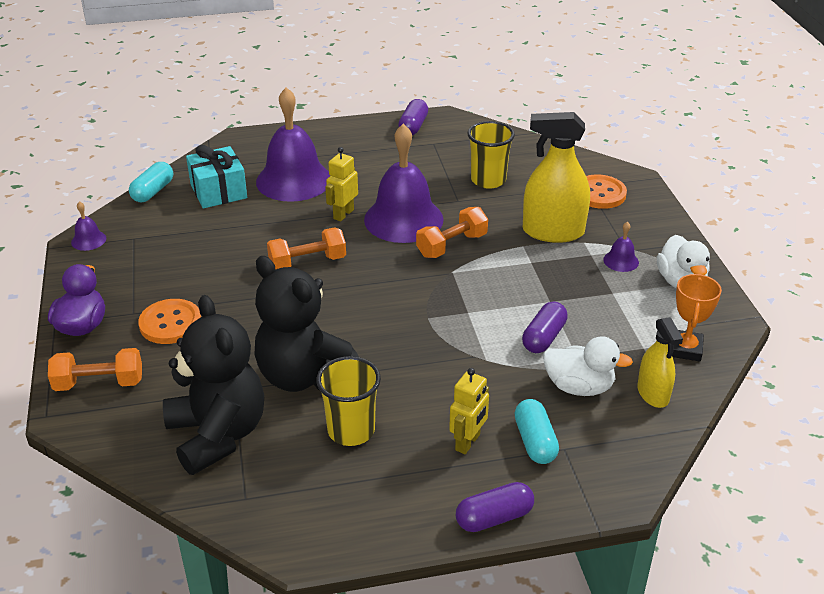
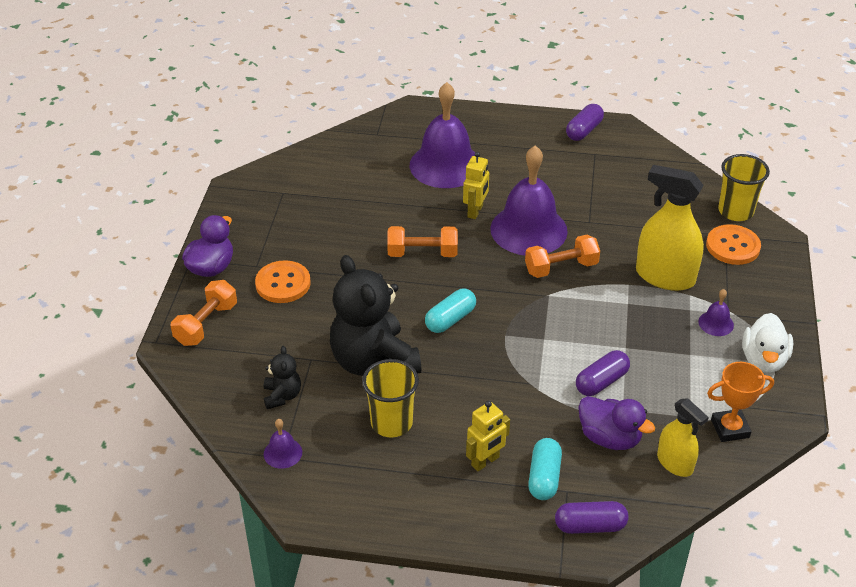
camera: 20 degrees right, 5 degrees up
orange dumbbell [48,348,142,391] -> orange dumbbell turned 75 degrees counterclockwise [171,280,237,346]
purple bell [71,201,106,251] -> purple bell moved to [264,419,302,469]
turquoise capsule [129,162,173,202] -> turquoise capsule moved to [425,288,476,333]
black teddy bear [163,295,264,475] -> black teddy bear [264,346,301,409], size x0.45
turquoise gift [186,145,247,208] -> none
yellow robot [325,147,358,221] -> yellow robot turned 150 degrees clockwise [463,152,489,219]
purple capsule [456,482,534,532] -> purple capsule moved to [555,501,629,534]
yellow cup [467,121,515,189] -> yellow cup moved to [718,154,770,221]
white duck [543,336,633,396] -> purple duck [578,396,655,450]
yellow spray bottle [637,317,683,408] -> yellow spray bottle turned 45 degrees counterclockwise [657,398,709,477]
orange trophy [672,274,722,362] -> orange trophy turned 45 degrees clockwise [707,362,774,442]

